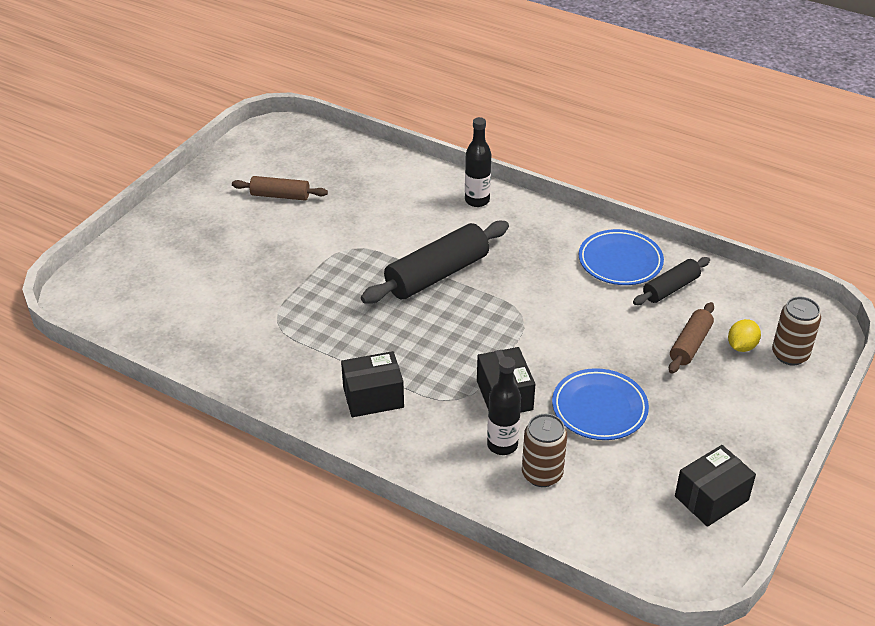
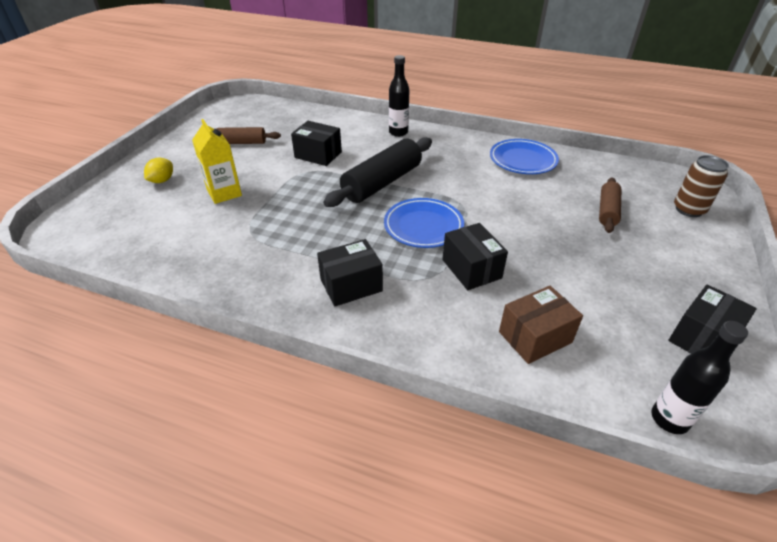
camera: 10 degrees left, 0 degrees up
black bottle [487,357,521,455] -> black bottle moved to [651,321,748,434]
brown can [522,414,567,487] -> brown box [499,286,583,364]
blue plate [552,368,649,440] -> blue plate moved to [384,198,464,248]
black rolling pin [633,257,710,305] -> none
yellow lemon [728,319,761,352] -> yellow lemon moved to [144,158,173,183]
none -> yellow carton [192,119,242,204]
none -> black box [291,121,342,166]

